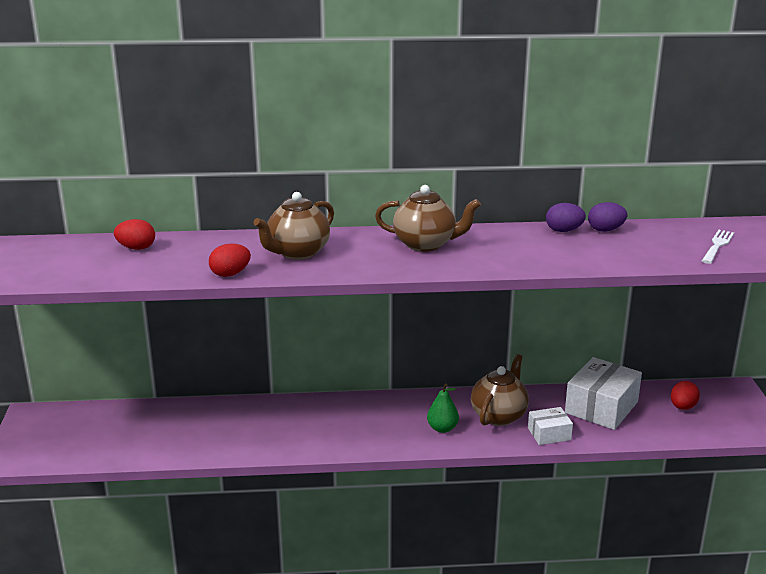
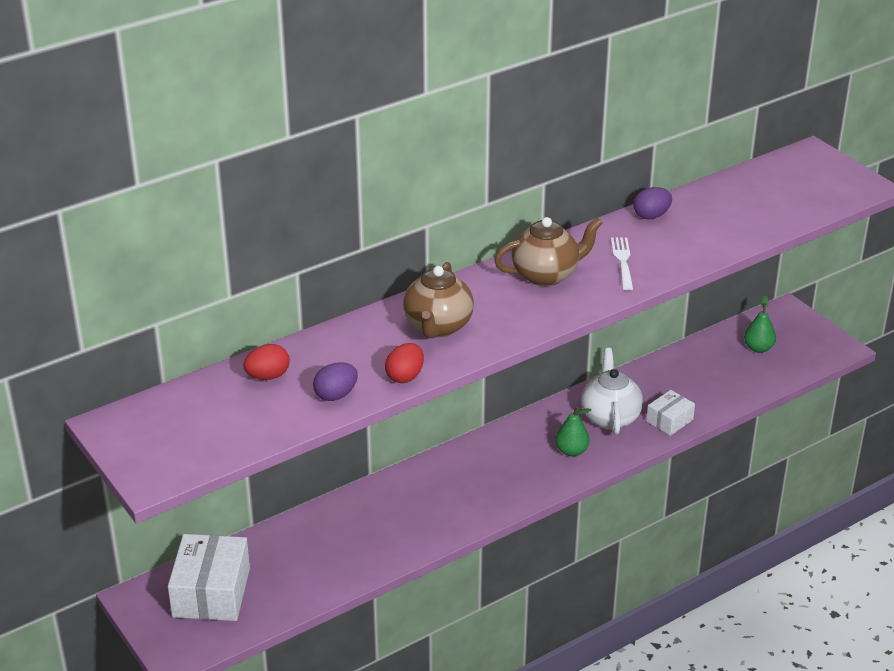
camera: 30 degrees left, 10 degrees up
brown teapot [471,354,529,426] -> white teapot [581,348,643,435]
white box [565,357,642,430] -> white box moved to [168,534,250,621]
purple egg [588,202,627,232] -> purple egg moved to [313,362,358,401]
red egg [671,381,700,410] -> green pear [744,295,776,353]
white fork [702,230,734,264] -> white fork moved to [611,238,633,290]

